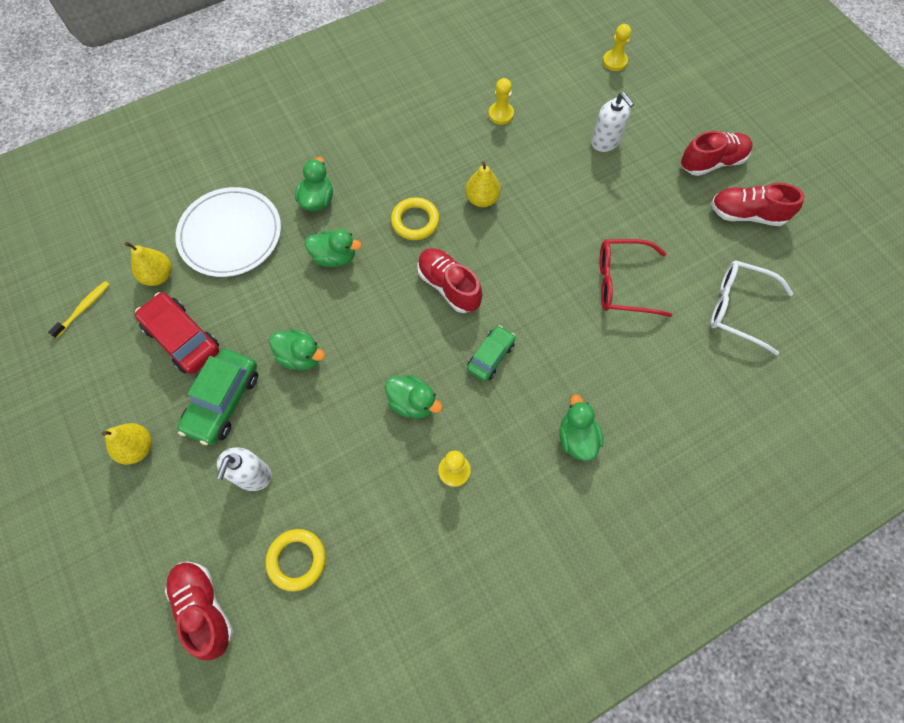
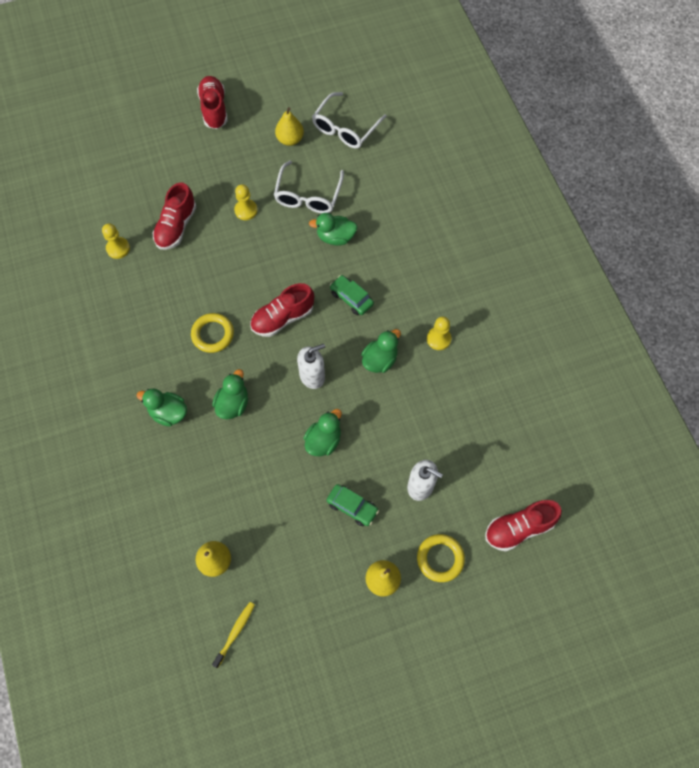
camera: 80 degrees left, 0 degrees up
yellow toothbrush [48,281,110,338] -> yellow toothbrush turned 75 degrees clockwise [212,602,255,668]
red car [135,292,219,374] -> none
white plate [175,187,281,277] -> none
green car [177,349,258,445] -> green car [327,484,379,526], size x0.63
yellow ring [266,529,326,591] -> yellow ring moved to [417,534,465,582]
yellow pear [465,161,501,207] -> yellow pear moved to [275,107,304,146]
green duck [559,394,603,461] -> green duck moved to [309,213,357,246]
white soap dispenser [591,92,634,152] -> white soap dispenser moved to [297,344,325,389]
red glasses [600,239,672,317] -> white glasses [274,160,344,213]
yellow pawn [603,24,631,71] -> yellow pawn moved to [234,184,258,220]
red shoe [711,183,805,226] -> red shoe moved to [153,182,196,250]

